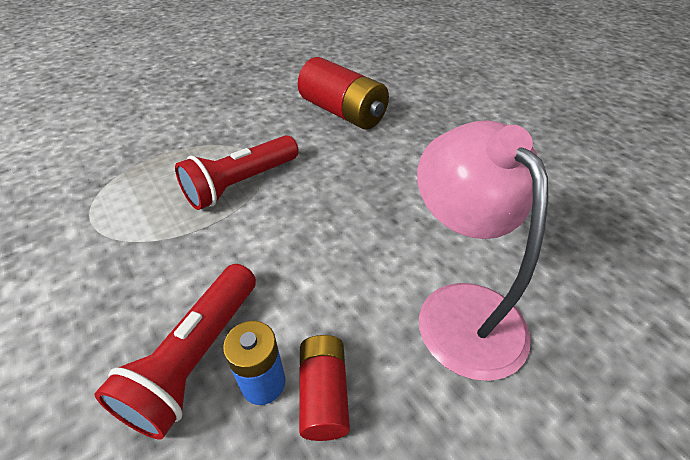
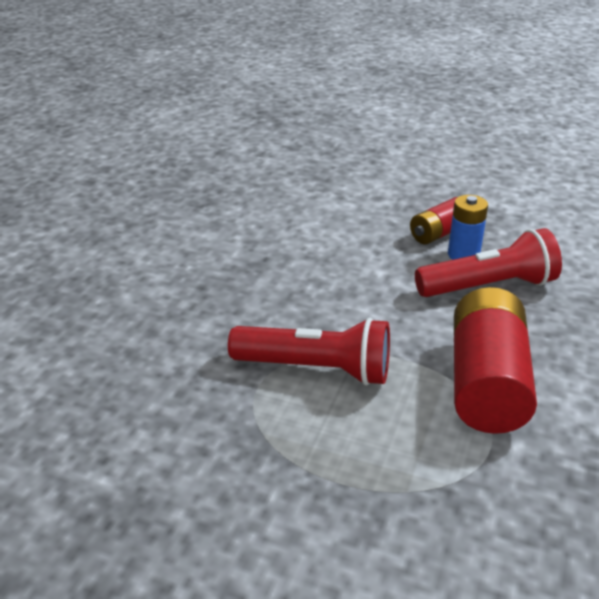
camera: 125 degrees left, 10 degrees down
red battery [298,57,389,130] -> red battery moved to [454,287,537,434]
pink lamp [417,120,548,381] -> none

